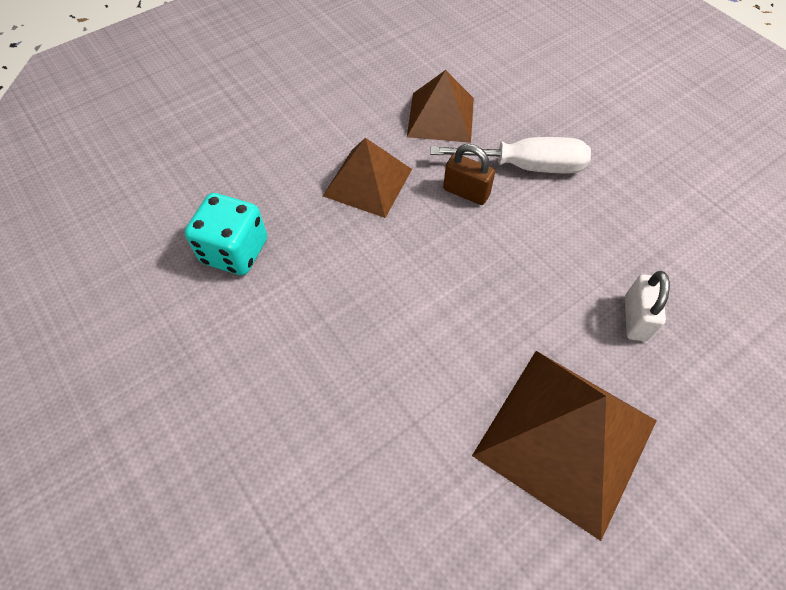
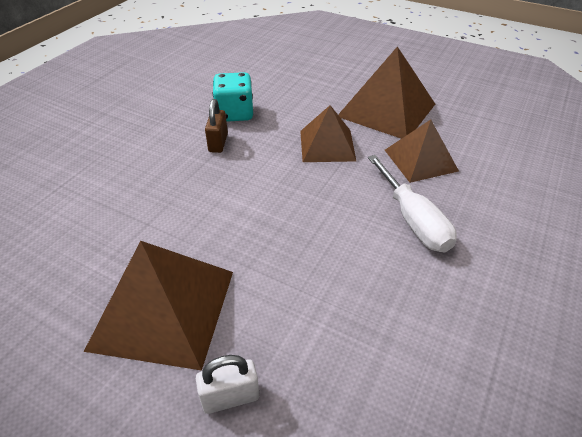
camera: 65 degrees right, 15 degrees down
brown padlock [443,144,495,205] -> brown padlock moved to [205,99,228,153]
white padlock [625,271,670,341] -> white padlock moved to [196,355,259,414]
none -> brown pyramid [338,46,435,139]

